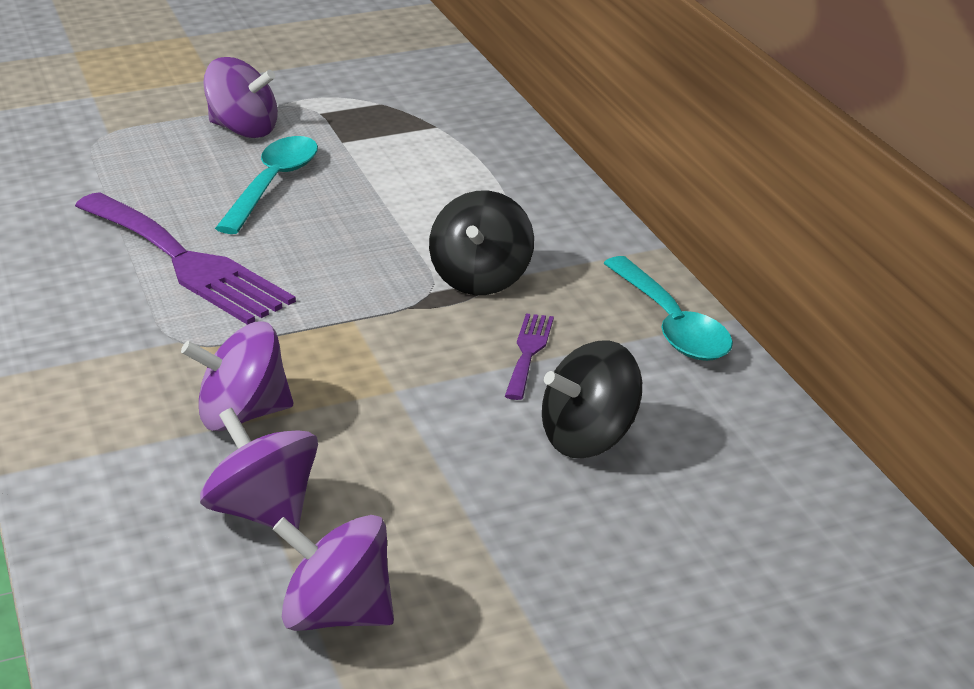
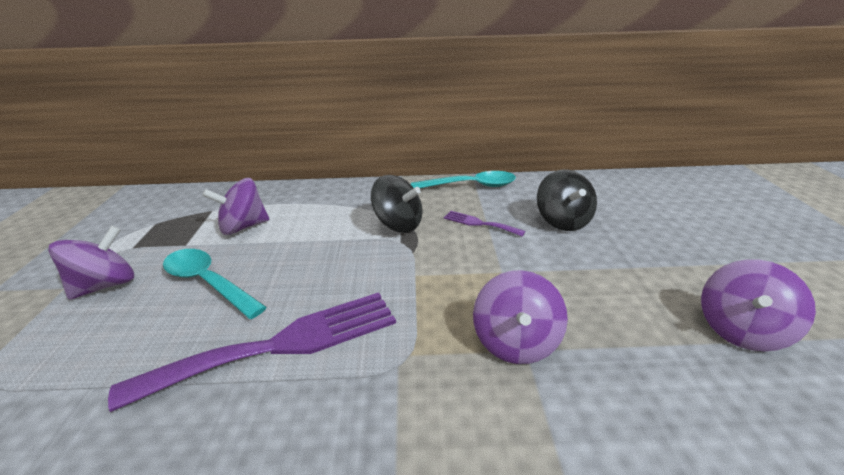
camera: 70 degrees left, 0 degrees up
purple spinning top [200,408,318,530] -> purple spinning top moved to [202,178,269,235]

